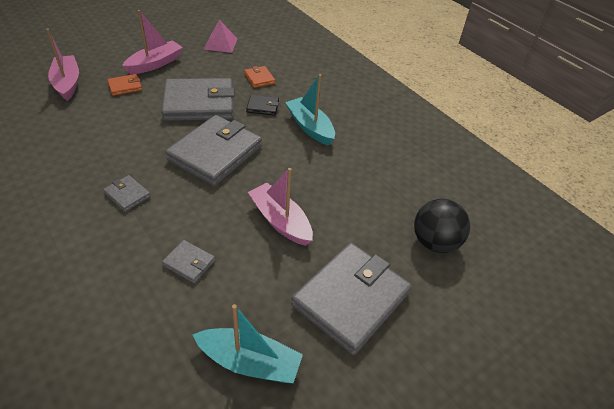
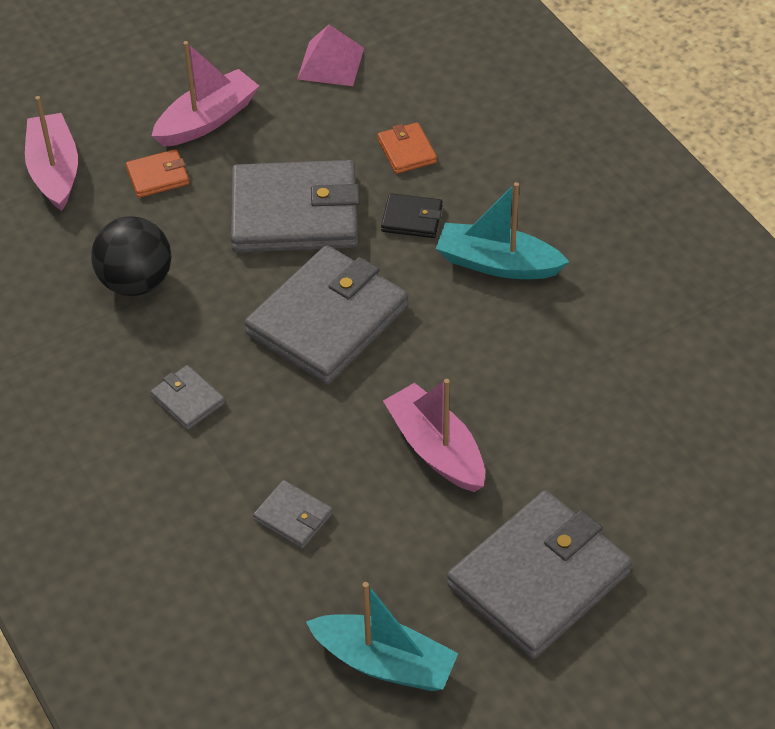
camera: 10 degrees right, 5 degrees up
turquoise boat [285,74,335,146] -> turquoise boat turned 45 degrees counterclockwise [436,182,569,279]
black ball [414,199,470,253] -> black ball moved to [91,216,172,296]

